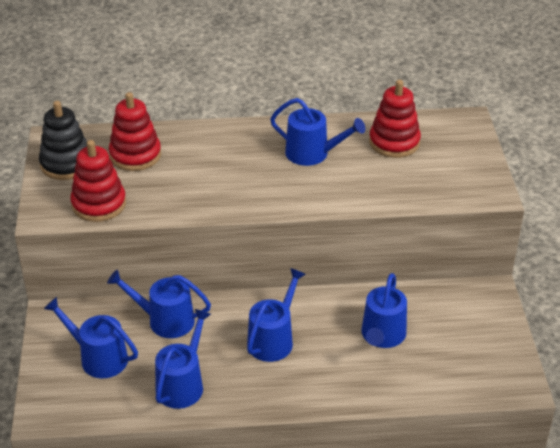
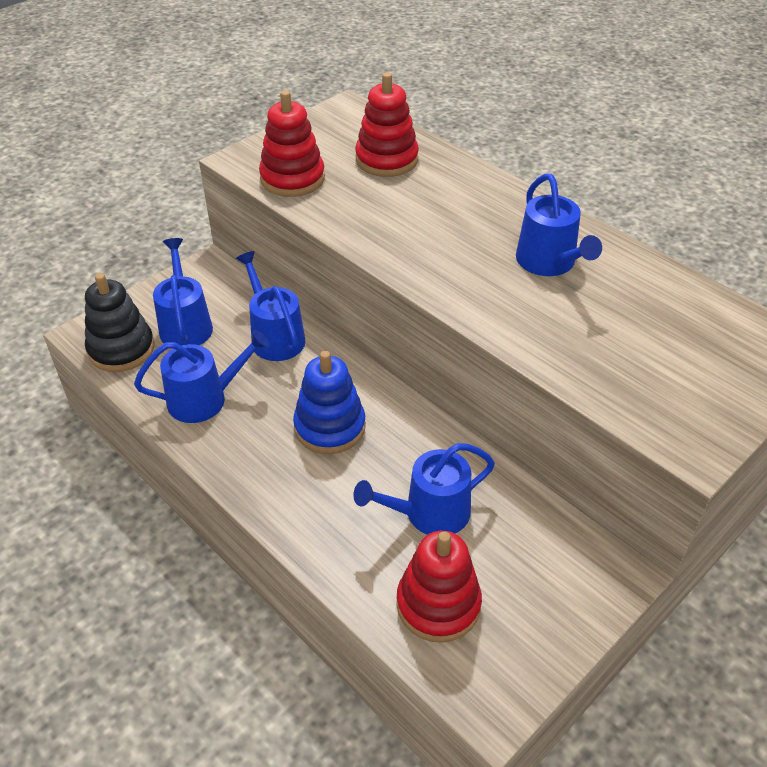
camera: 50 degrees right, 5 degrees up
black stacking toy [39,101,87,180] -> black stacking toy moved to [85,273,155,372]
blue watering can [247,268,306,362] -> blue stacking toy [293,351,366,454]
red stacking toy [369,80,421,158] -> red stacking toy moved to [396,531,482,643]

